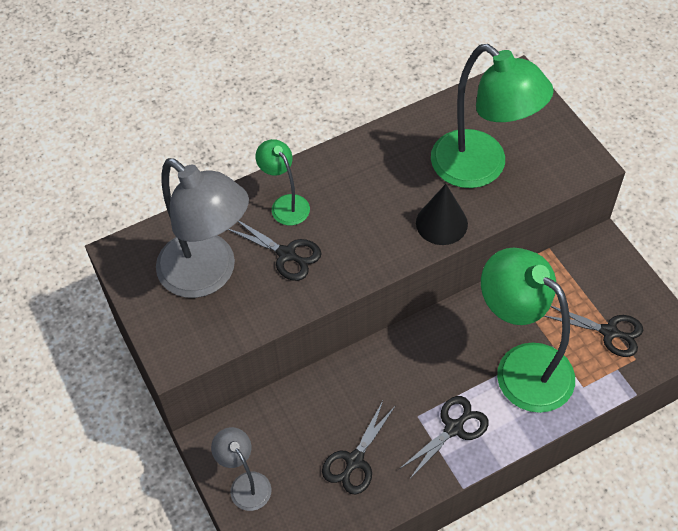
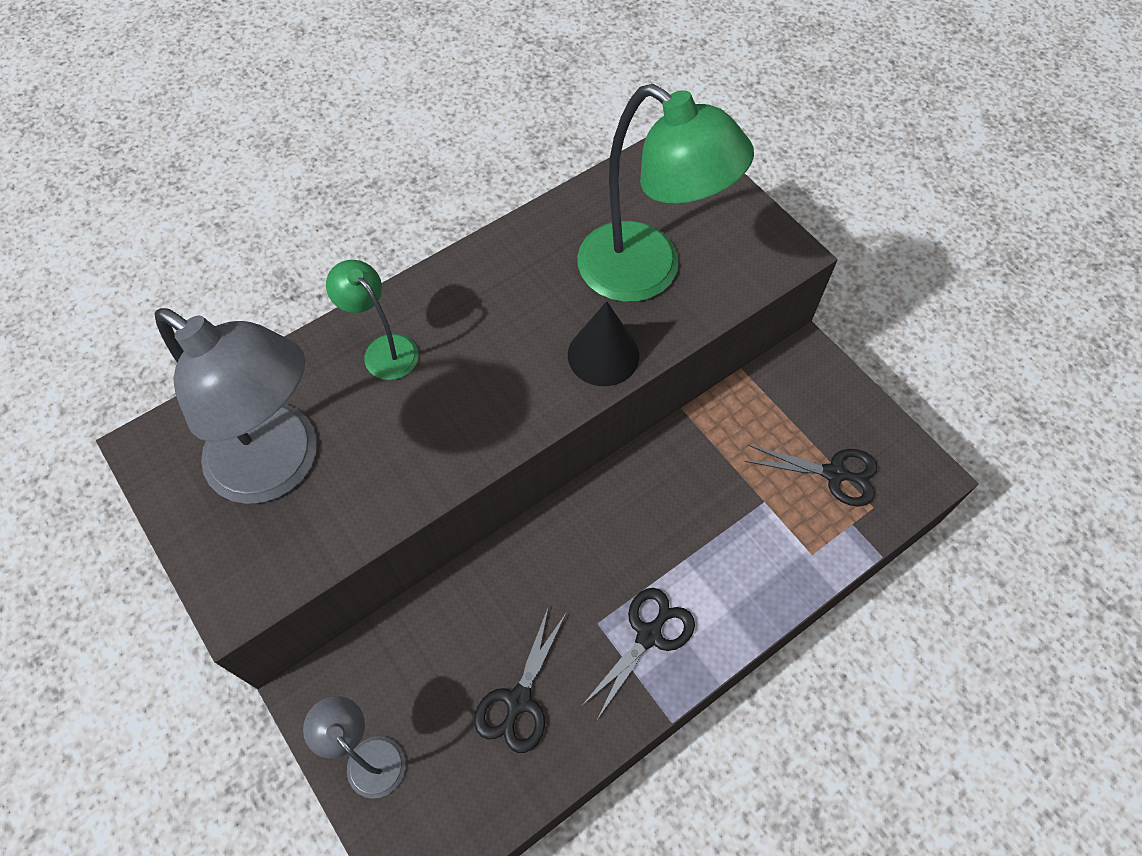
camera: 10 degrees left, 5 degrees up
black scissors [228,220,322,281] -> none
green lamp [481,248,575,413] -> none

